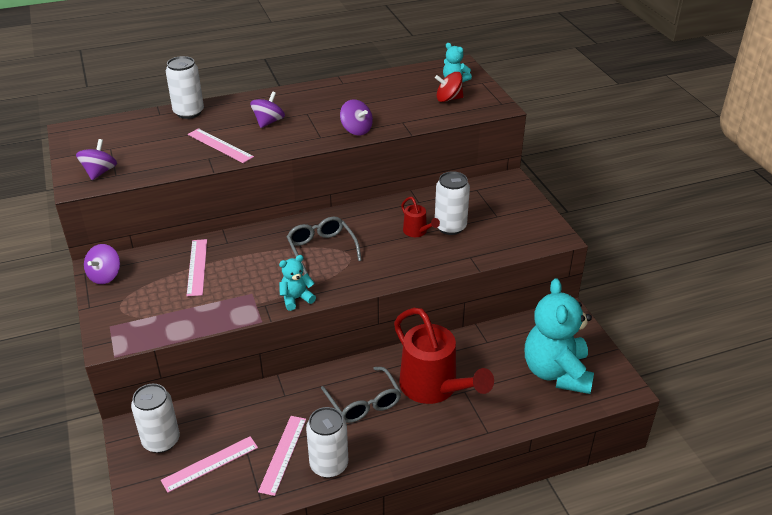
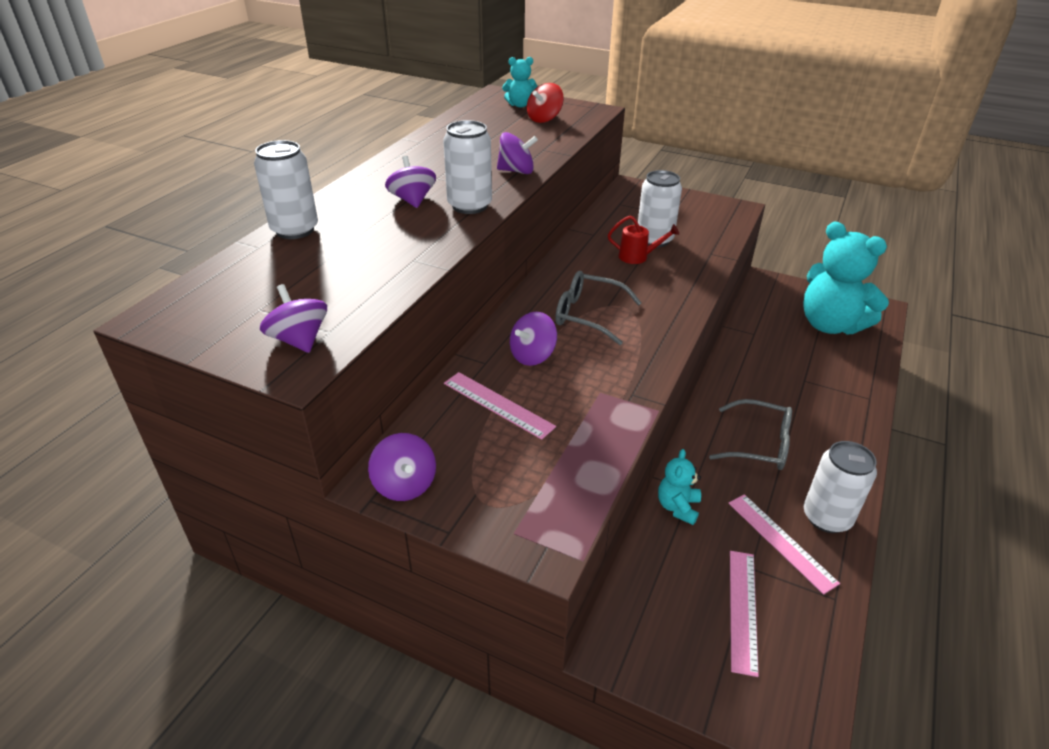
camera: 45 degrees left, 0 degrees up
white can [131,384,180,453] -> white can moved to [443,120,492,214]
pink ruler [188,128,254,163] -> none
turquoise teddy bear [279,255,316,311] -> turquoise teddy bear moved to [658,449,701,525]
red watering can [394,308,494,404] -> none
none -> purple spinning top [510,312,557,366]

